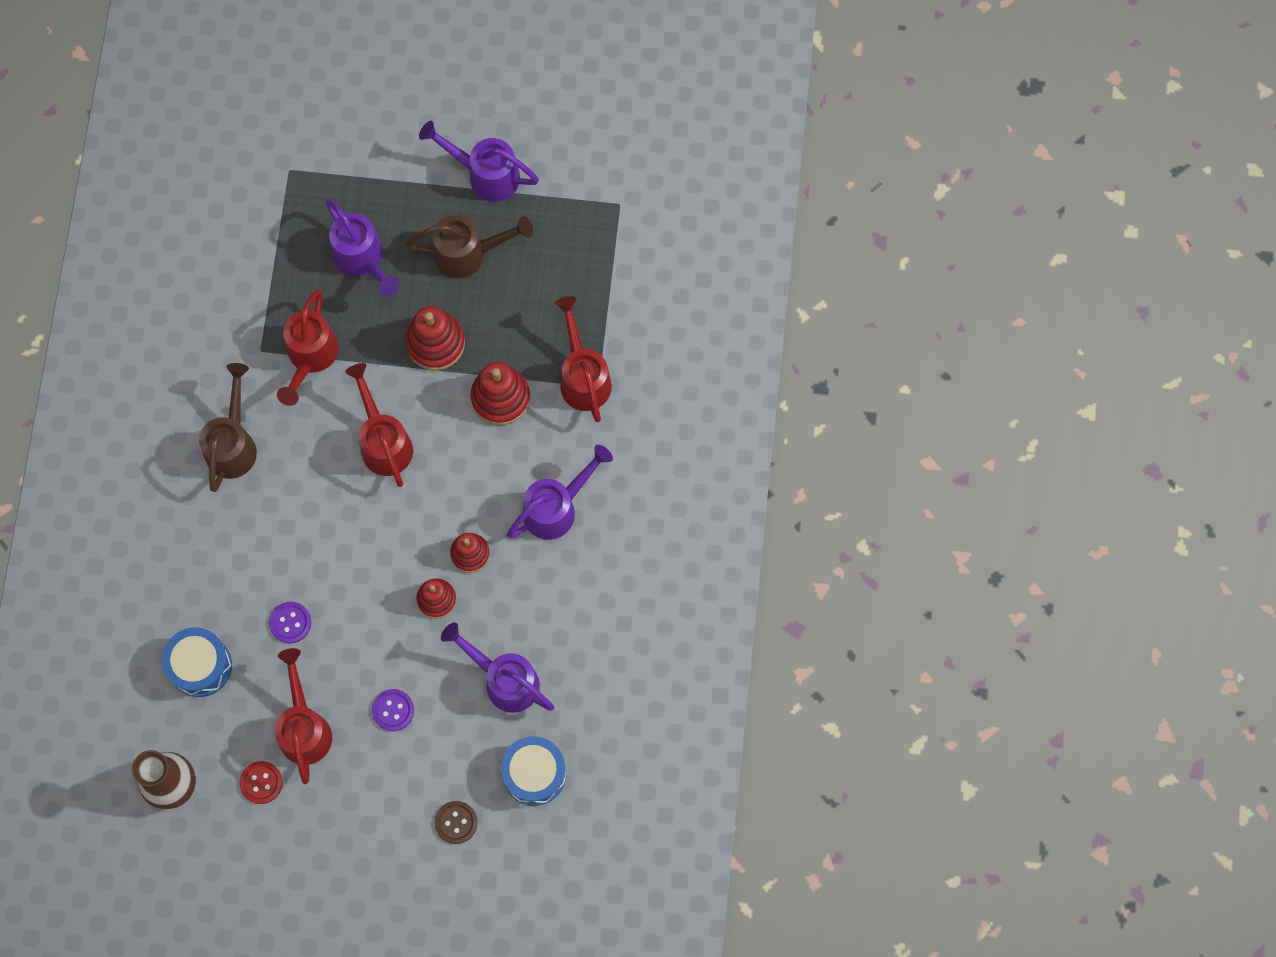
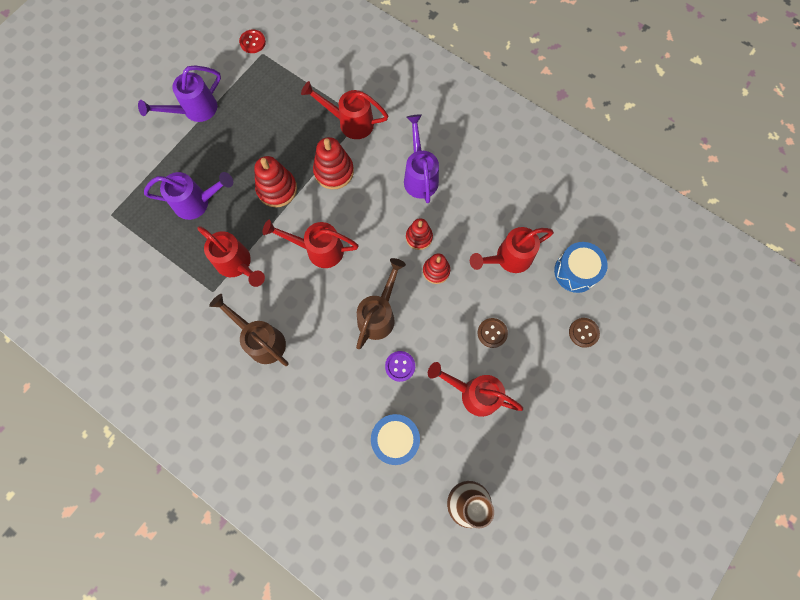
camera: 60 degrees left, 0 degrees up
red button [240,761,283,804] -> red button moved to [239,30,266,53]
purple button [372,689,414,731] -> brown button [478,318,508,348]
brown watering can [406,215,533,278] -> brown watering can moved to [356,258,406,349]
purple watering can [441,622,554,713] -> red watering can [470,227,554,273]

